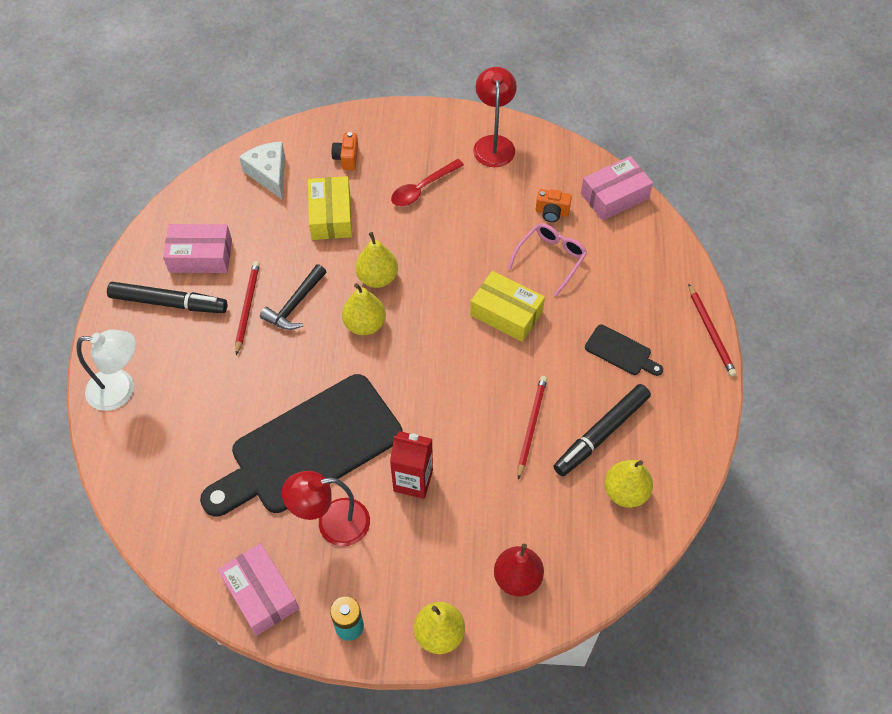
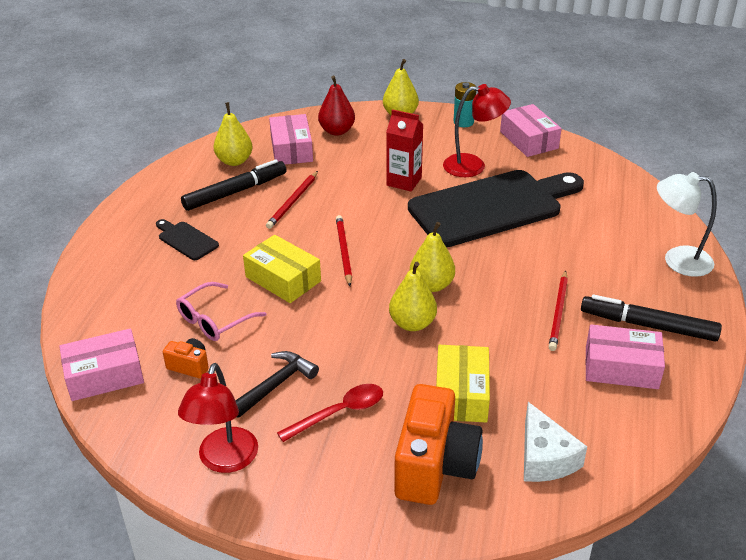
camera: 170 degrees left, 20 degrees down
black hammer [260,264,327,330] -> black hammer moved to [235,351,319,418]
orange camera [331,132,358,170] -> orange camera [394,384,483,505], size x2.20
red pencil [688,283,737,376] -> red pencil moved to [336,215,352,286]
none -> pink box [269,114,313,164]

